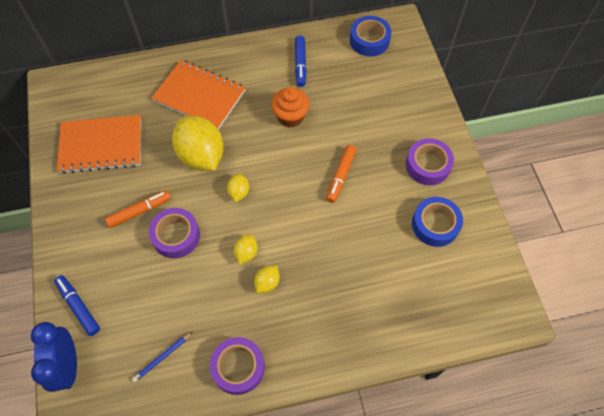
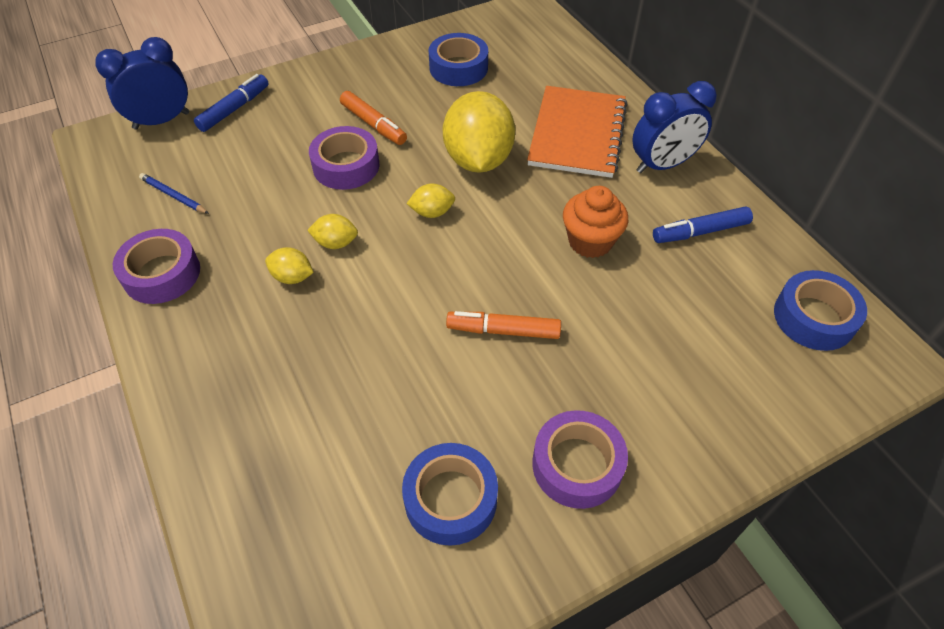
camera: 75 degrees right, 10 degrees down
orange notebook [57,115,141,174] -> blue tape [429,33,488,86]
yellow lemon [172,116,224,171] -> yellow lemon turned 45 degrees counterclockwise [442,91,515,173]
none -> blue clock [632,81,717,173]

